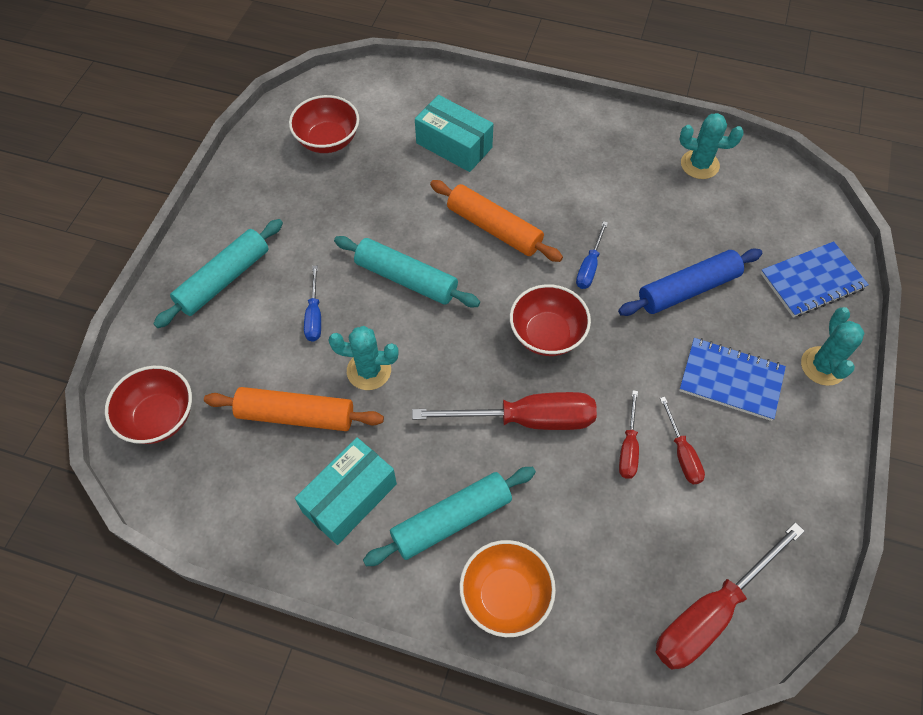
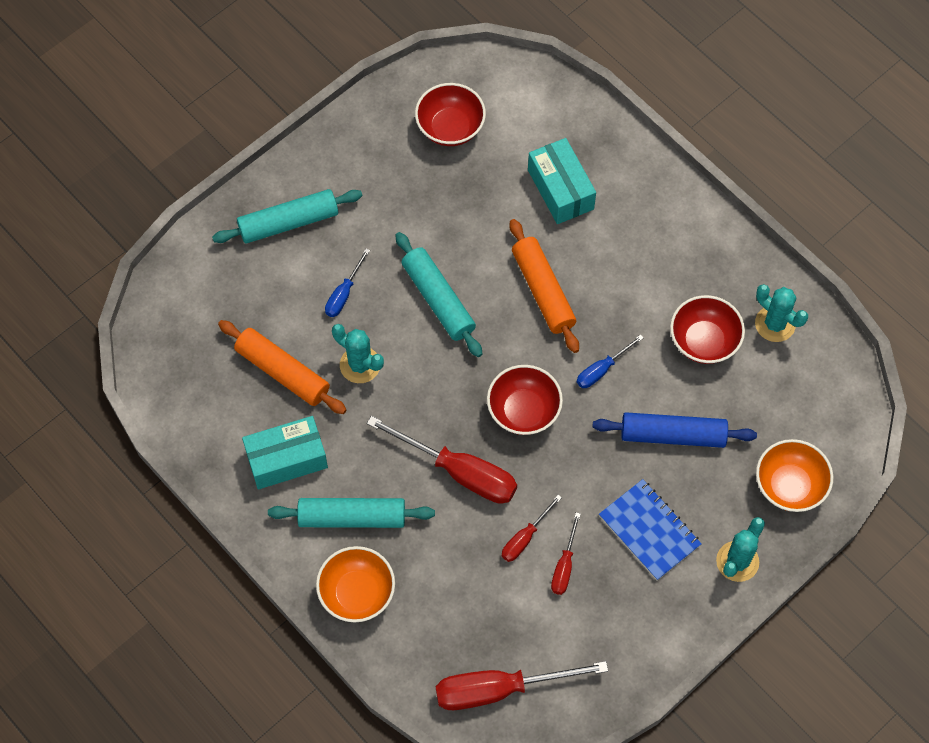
camera: 30 degrees right, 5 degrees up
red bowl [105,366,192,444] -> red bowl moved to [670,295,745,364]
blue notebook [761,241,869,317] -> orange bowl [756,439,833,512]

